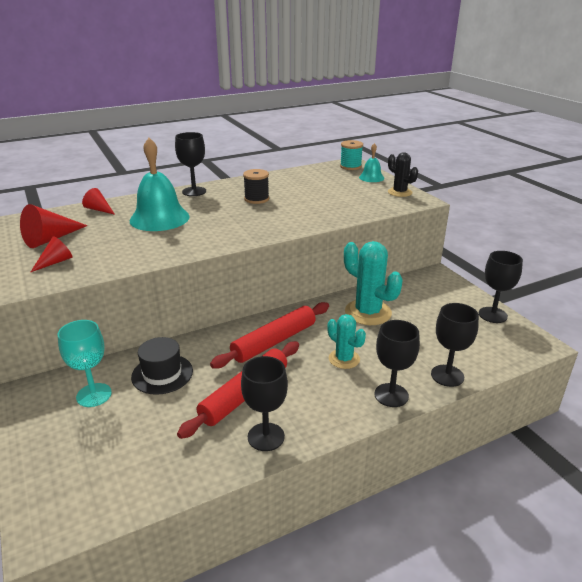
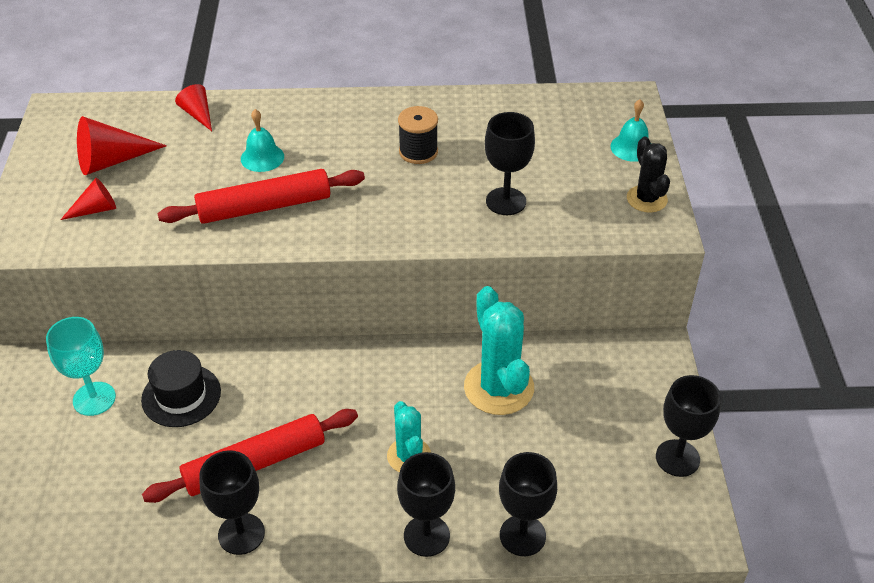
camera: 25 degrees right, 15 degrees up
turquoise bell [130,138,190,231] -> turquoise bell [241,109,284,172], size x0.51
black goblet [175,132,206,196] -> black goblet moved to [485,112,535,215]
red rolling pin [210,302,329,369] -> red rolling pin moved to [157,169,365,224]
turquoise spool [340,140,363,170] -> none

